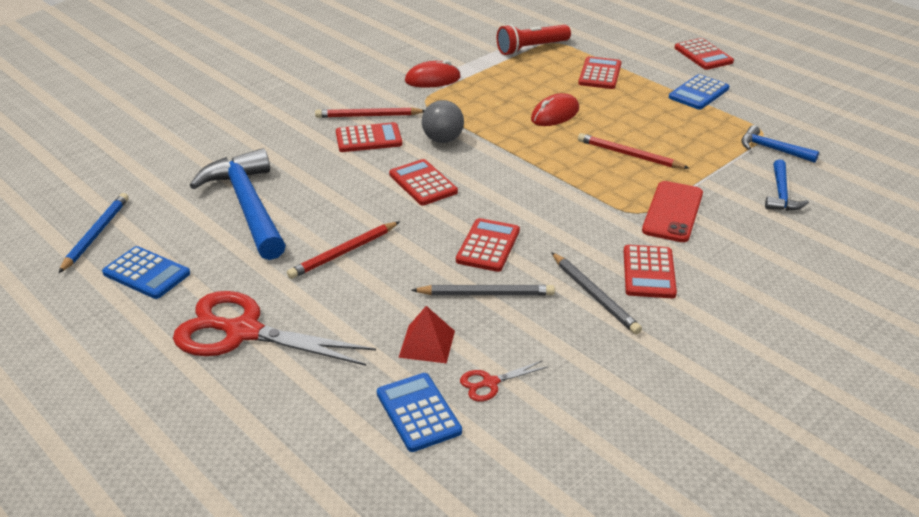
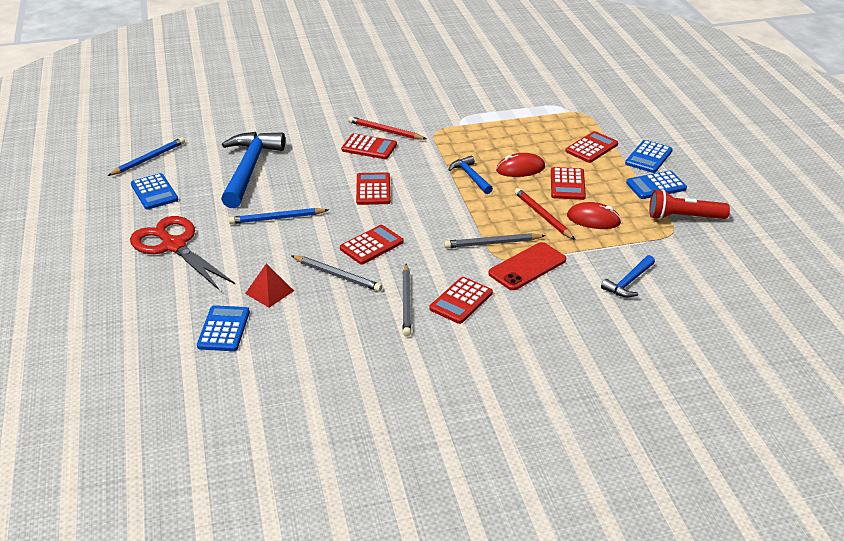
camera: 30 degrees right, 0 degrees up
red pencil [287,221,400,279] -> blue pencil [229,208,328,224]
red mouse [405,60,461,87] -> red mouse moved to [567,202,622,229]
grey ball [422,100,464,143] -> none
red scissors [460,360,548,401] -> none
red flashlight [496,24,571,55] -> red flashlight moved to [649,189,730,220]
red calculator [675,38,734,70] -> red calculator moved to [551,167,586,200]
blue hammer [741,125,819,163] -> blue hammer moved to [449,156,493,194]
none -> grey pencil [444,233,546,248]
none -> blue calculator [625,140,673,173]

